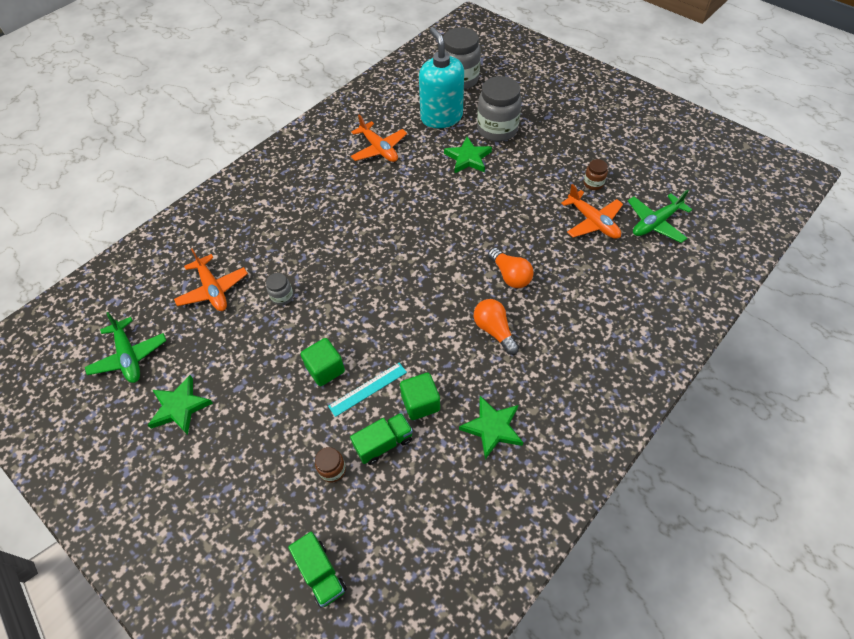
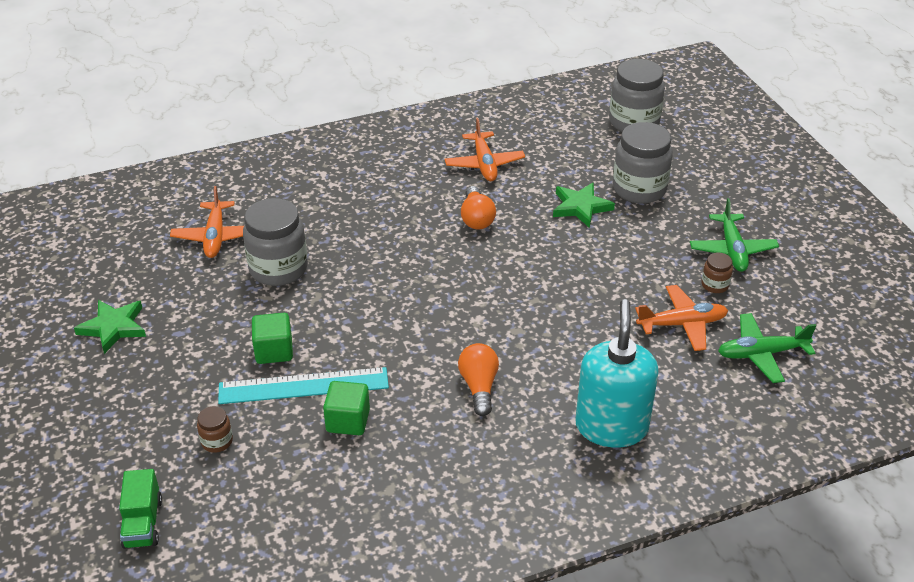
camera: 25 degrees right, 15 degrees down
green plane [85,312,166,383] -> green plane moved to [690,198,779,272]
grey jar [266,273,294,306] -> grey jar [243,198,308,286], size x2.15
turquoise ruler [328,362,407,417] -> turquoise ruler [218,367,389,404], size x1.66
green truck [350,413,413,465] -> none
turquoise soap dispenser [419,27,464,128] -> turquoise soap dispenser moved to [575,299,659,448]
green star [459,396,523,459] -> none
orange light bulb [488,248,534,288] -> orange light bulb moved to [461,186,496,229]
orange plane [561,184,623,239] -> orange plane turned 90 degrees counterclockwise [635,285,728,351]

